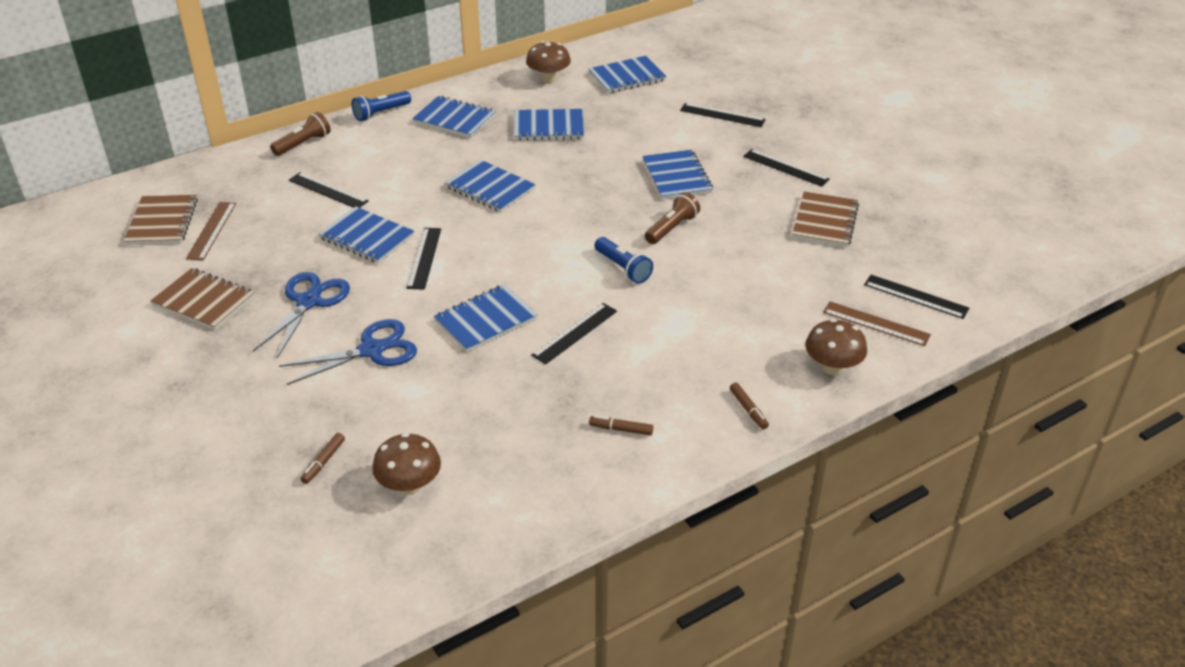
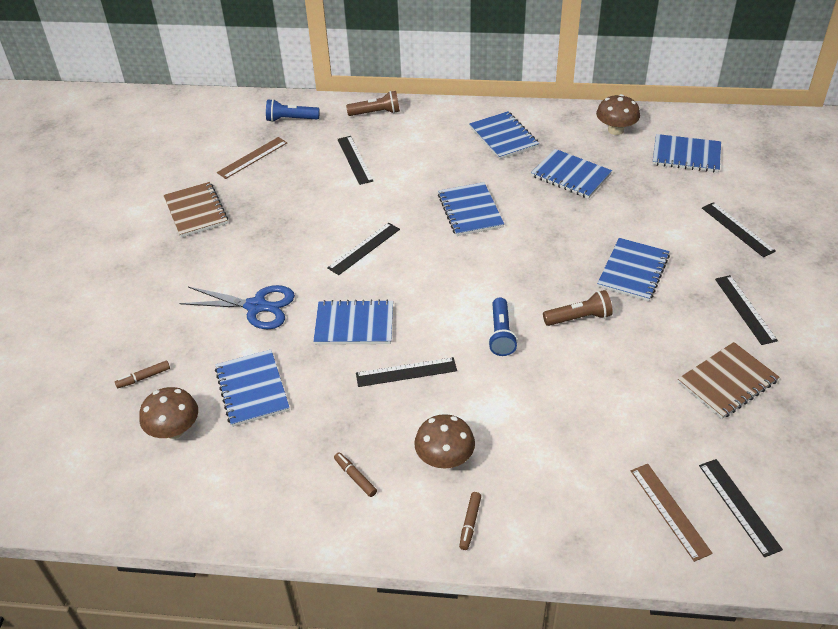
camera: 40 degrees right, 5 degrees up
brown notebook [124,195,198,245] -> none
blue scissors [253,272,350,358] -> none
blue notebook [319,207,415,263] -> blue notebook moved to [215,350,290,427]
blue flashlight [352,91,411,121] -> blue flashlight moved to [266,99,320,122]
brown mushroom [805,319,867,375] -> brown mushroom moved to [414,414,475,468]

